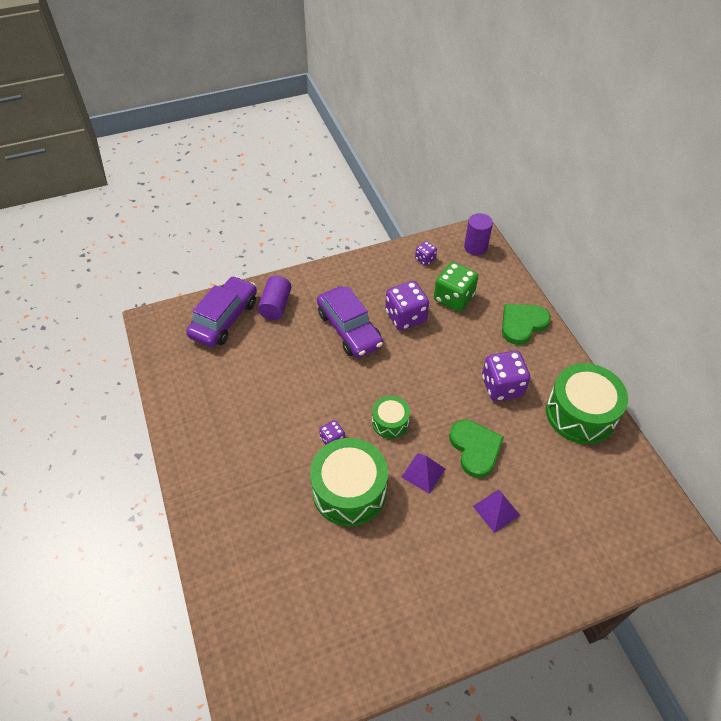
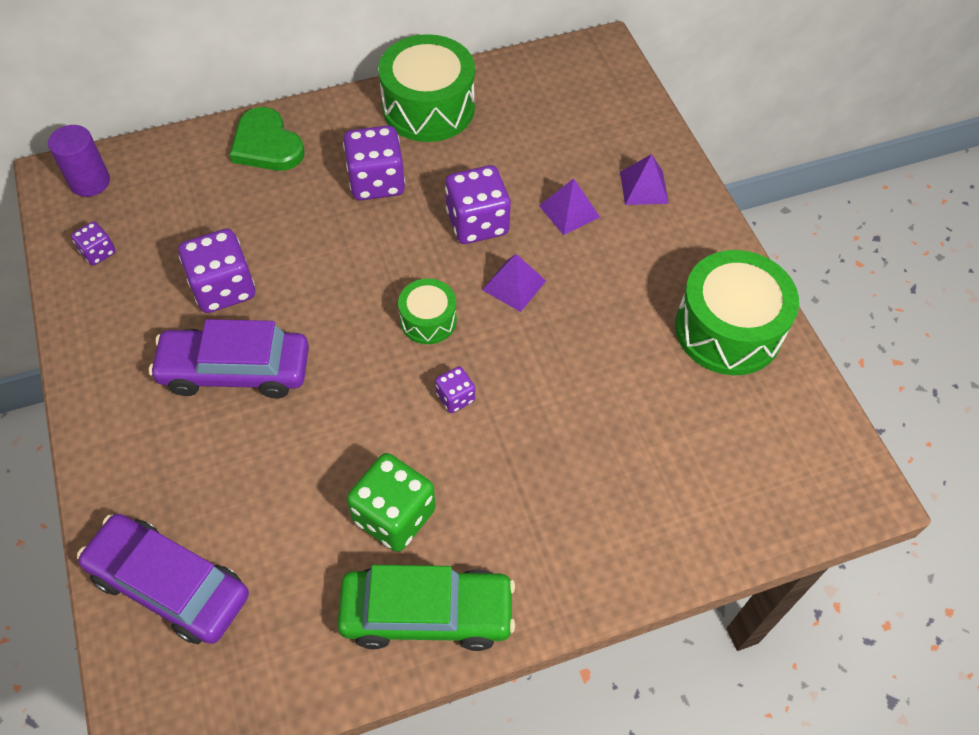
camera: 90 degrees left, 5 degrees up
purple cylinder [258,276,291,320] -> none
green drum [310,438,388,526] -> green drum moved to [675,250,799,375]
purple car [317,286,383,358] -> purple car turned 150 degrees counterclockwise [149,319,309,398]
green dice [434,262,478,312] -> green dice moved to [347,453,436,552]
green heart [449,420,504,478] -> purple dice [445,165,511,244]
none -> green car [337,565,515,651]
none -> purple pyramid [620,154,669,205]

